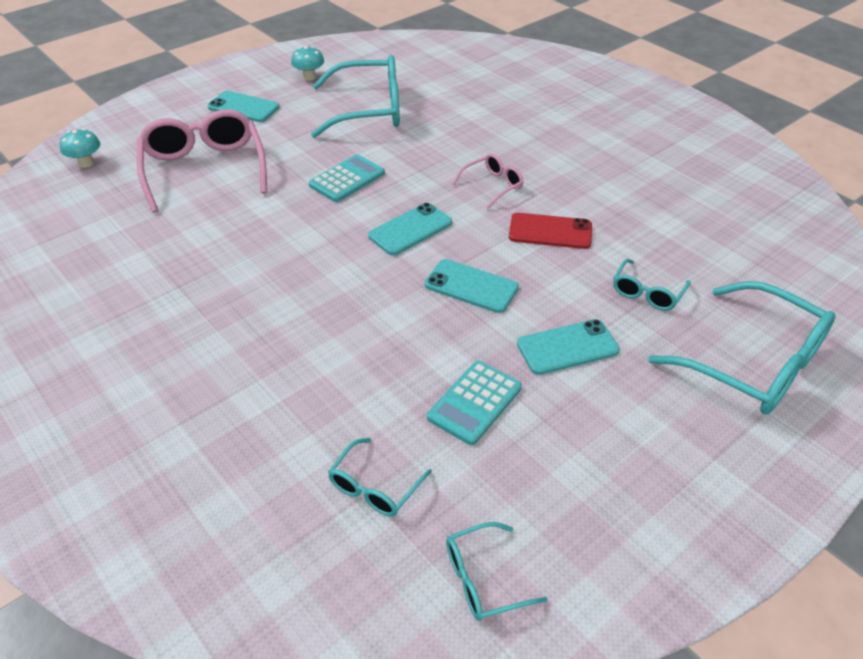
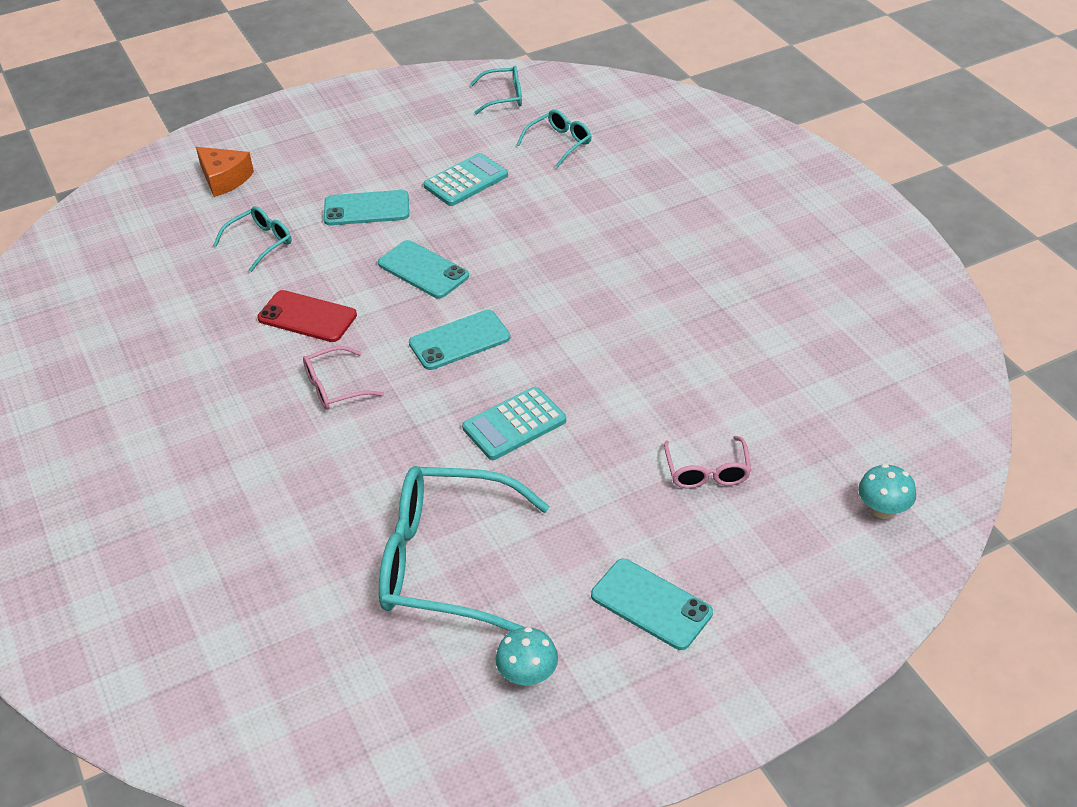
camera: 165 degrees left, 0 degrees up
pink glasses [137,109,267,213] -> pink glasses [664,436,751,489], size x0.49
turquoise glasses [648,281,836,415] -> orange cheese [196,147,254,197]

